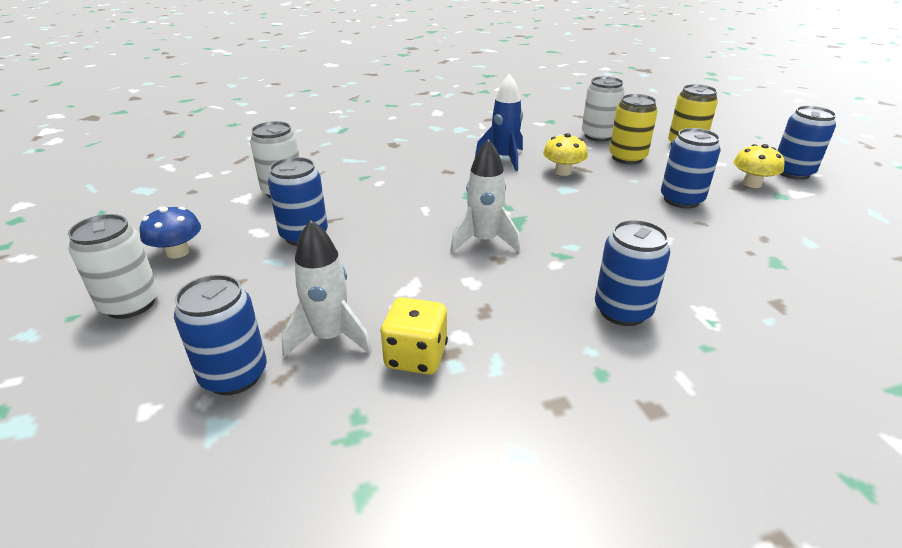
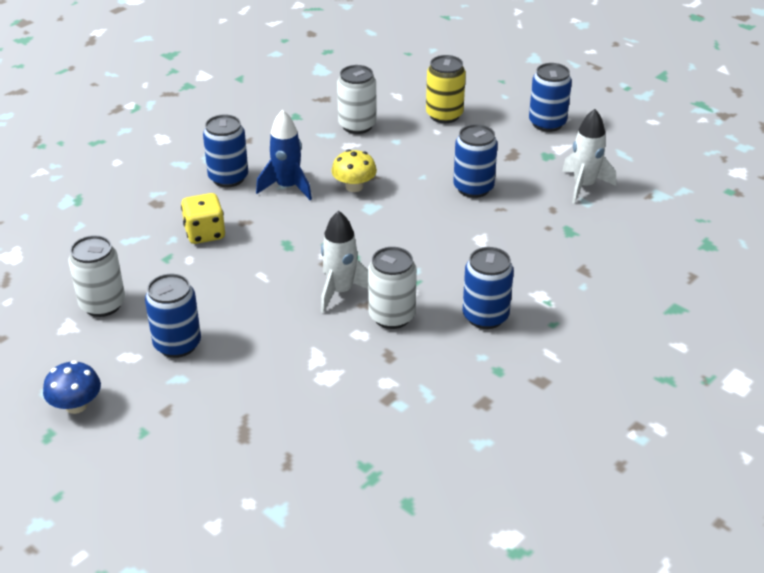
camera: 30 degrees left, 5 degrees up
white can [68,214,158,319] -> white can moved to [368,247,417,329]
blue can [174,274,267,395] -> blue can moved to [203,114,248,187]
white rocket [281,219,372,357] -> white rocket moved to [562,109,616,204]
yellow dice [381,297,448,375] -> yellow dice moved to [181,193,225,244]
yellow can [609,94,658,164] -> none
yellow mushroom [734,144,785,188] -> none

